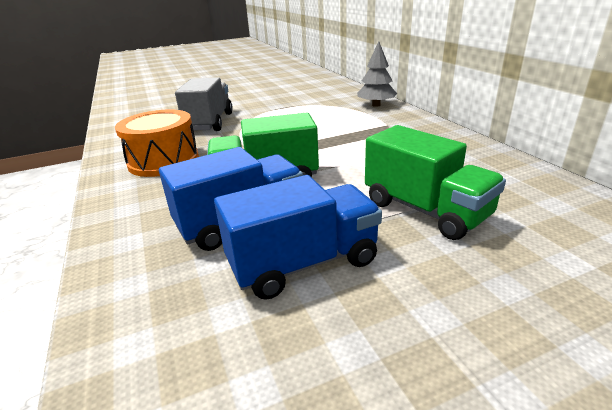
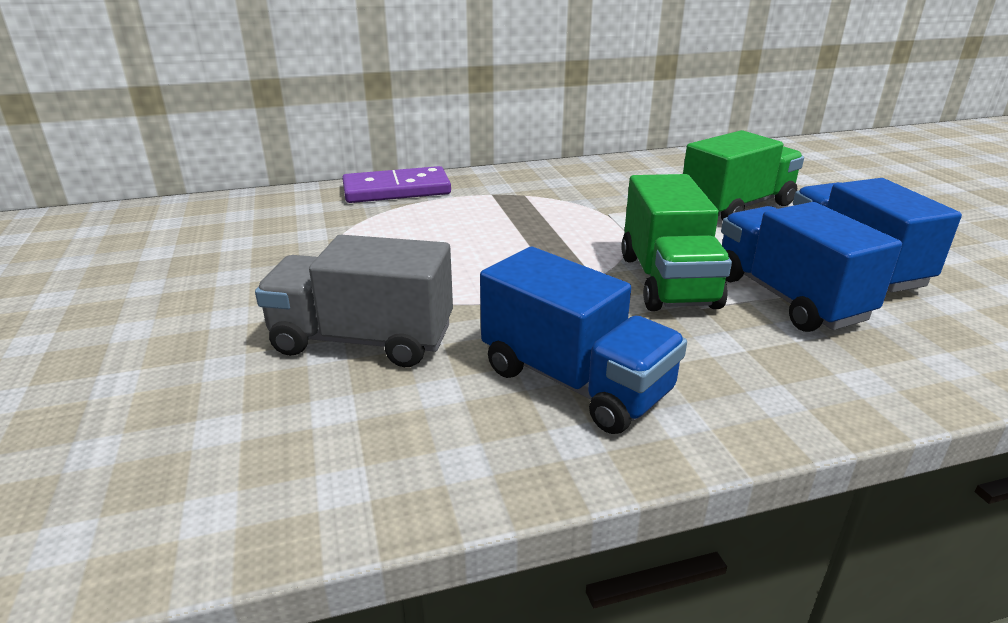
camera: 85 degrees left, 0 degrees up
orange drum [115,109,199,177] -> blue truck [480,247,687,434]
grey tree [357,41,397,107] -> purple domino [342,166,451,203]

